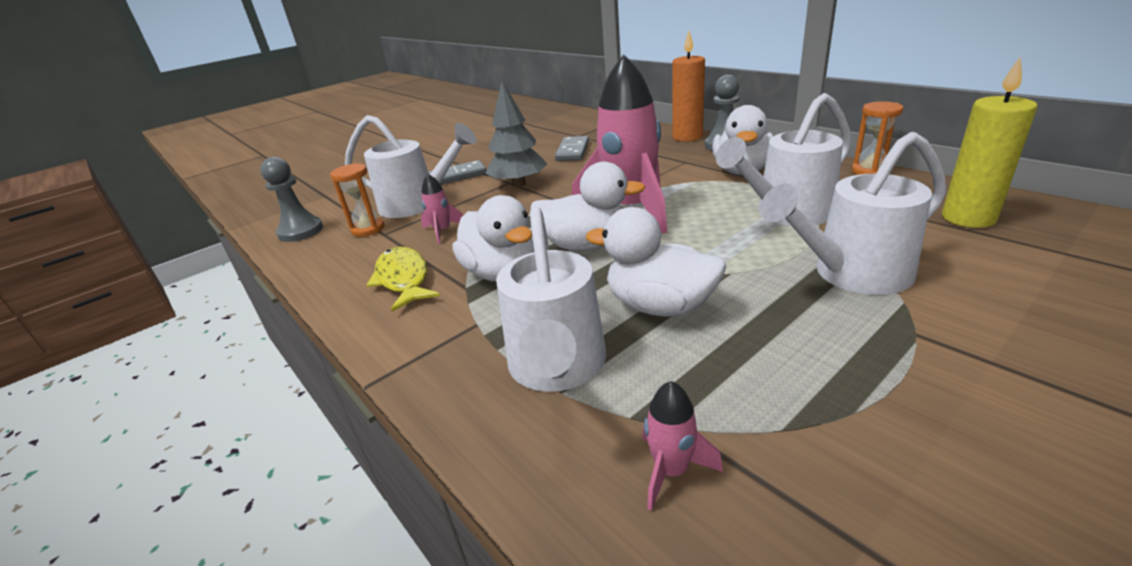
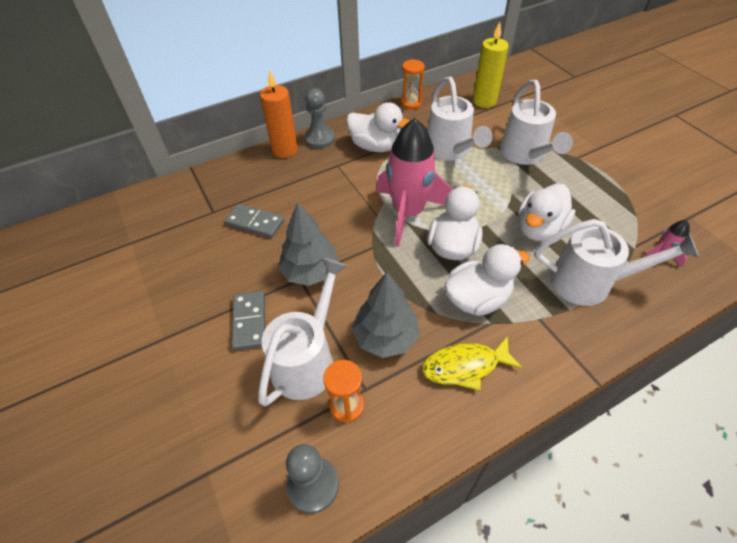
camera: 80 degrees left, 20 degrees up
pink rocket [421,174,463,244] -> grey tree [352,272,420,358]

